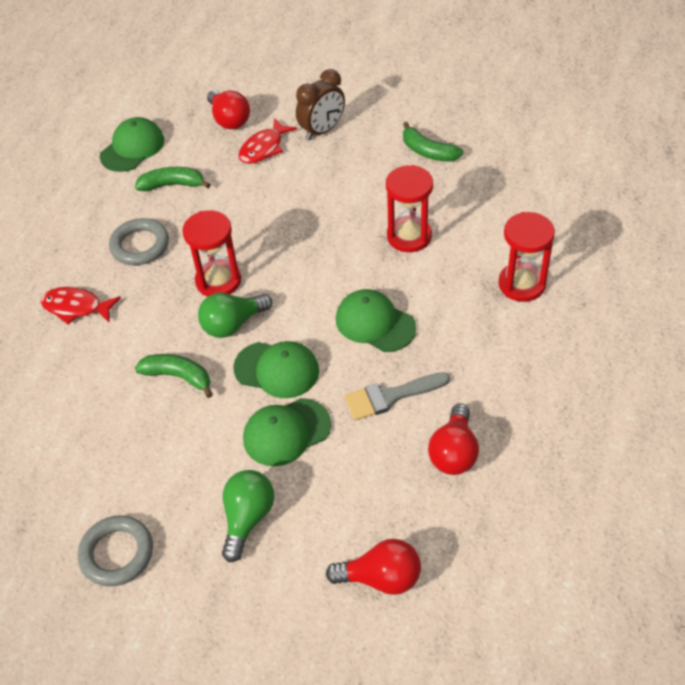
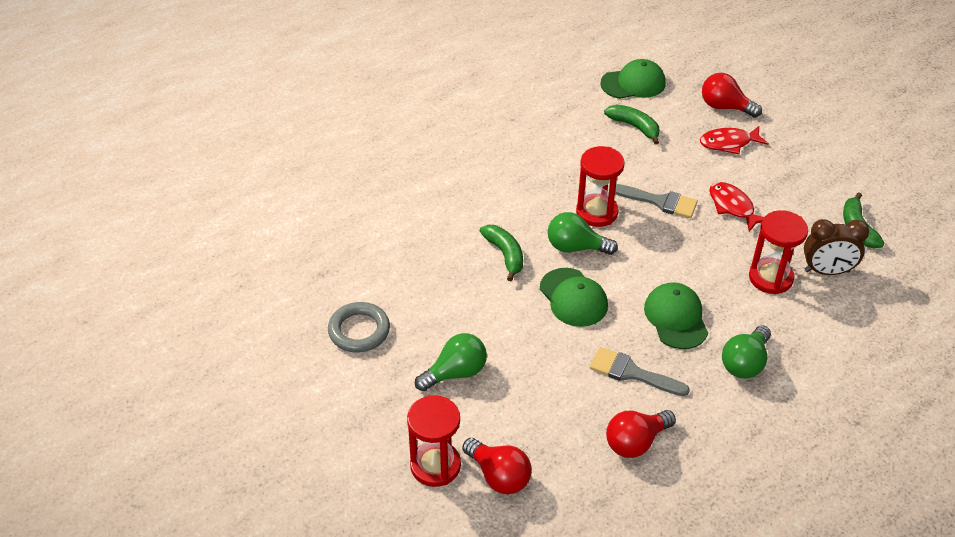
camera: 40 degrees right, 5 degrees down
red fish [41,287,121,325] -> red fish moved to [709,182,764,232]
grey ring [109,218,169,265] -> none
red light bulb [207,90,250,129] -> red light bulb turned 105 degrees clockwise [702,73,762,118]
green cap [243,398,331,466] -> none
brown clock [296,69,345,140] -> brown clock moved to [804,219,869,275]
red hourglass [498,212,555,302] -> red hourglass moved to [407,395,461,487]
none -> grey brush [615,184,698,218]
none -> green light bulb [722,325,771,379]

